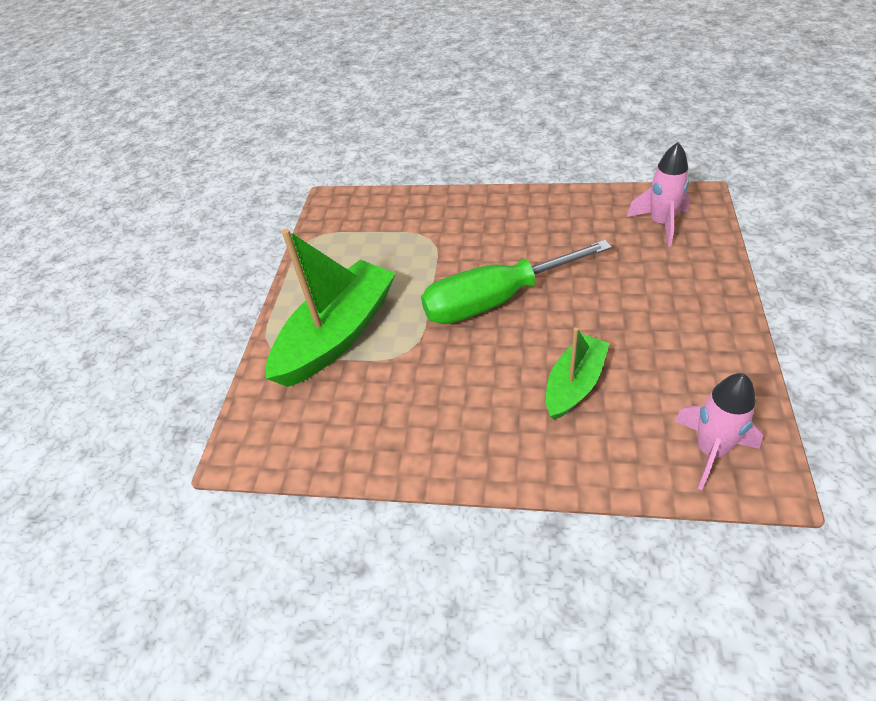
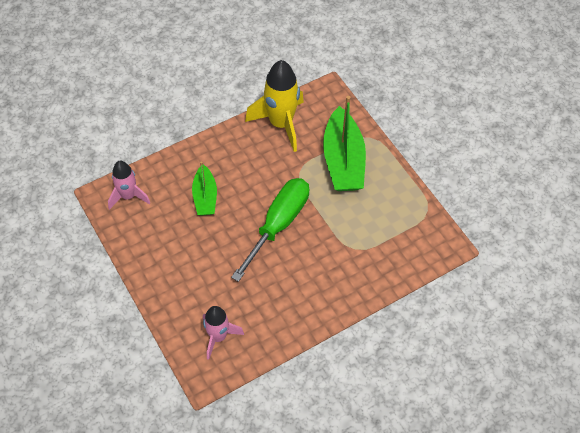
camera: 135 degrees right, 10 degrees up
none -> yellow rocket [245,60,304,152]

